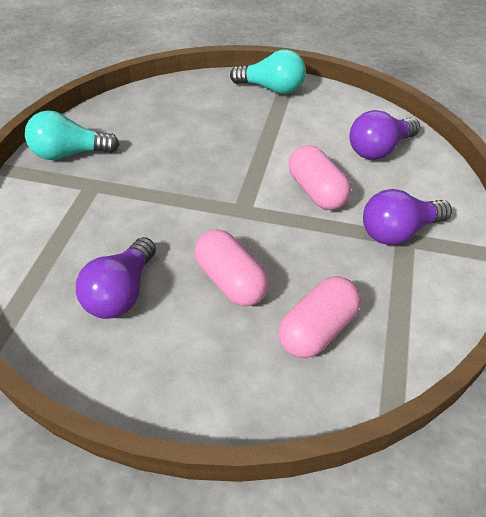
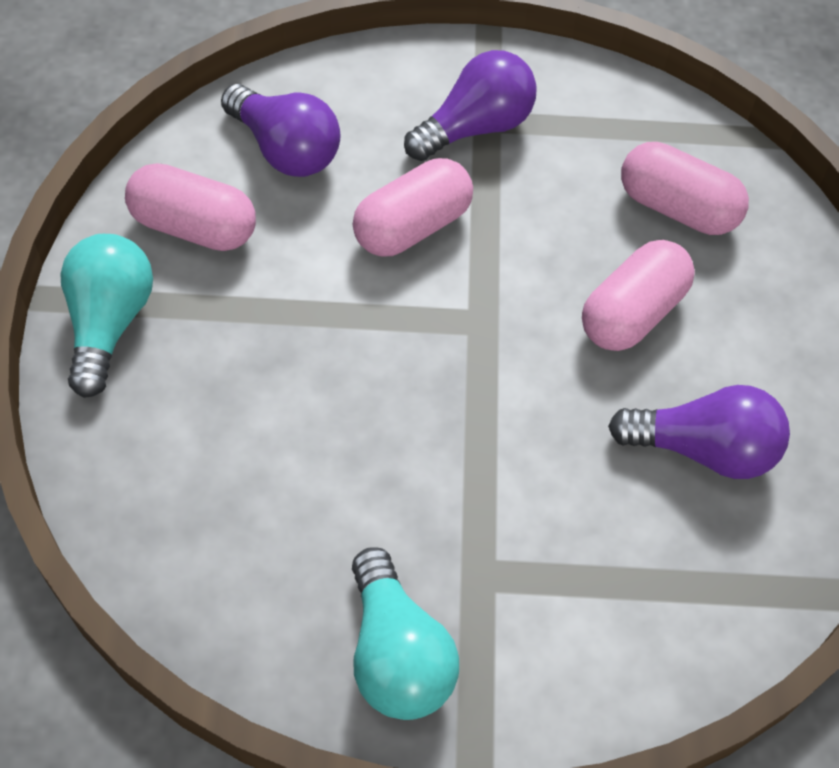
camera: 105 degrees left, 10 degrees up
purple light bulb [363,189,452,245] -> purple light bulb turned 90 degrees counterclockwise [404,50,537,161]
none -> pink capsule [125,163,256,251]

